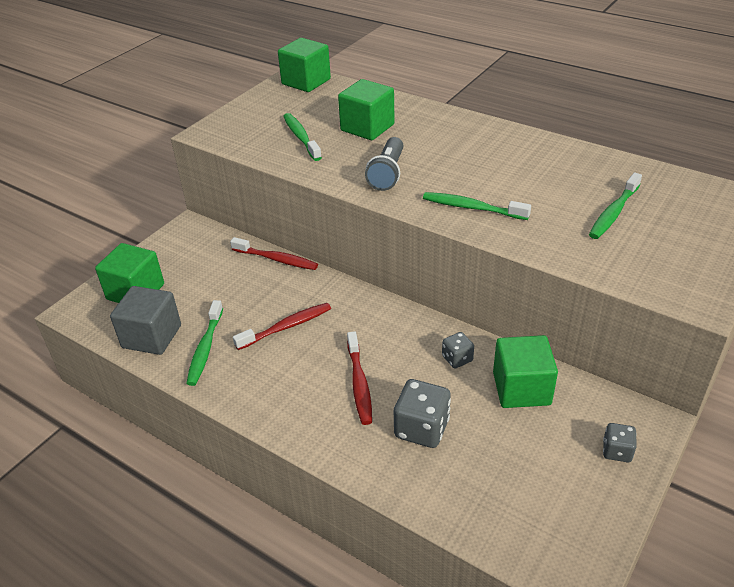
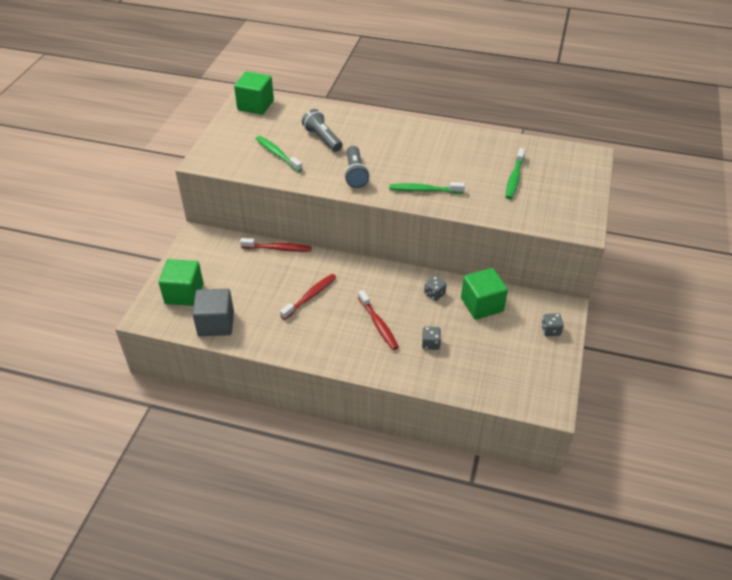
camera: 20 degrees left, 5 degrees up
green toothbrush [186,300,223,386] -> none
green cube [338,79,395,140] -> grey flashlight [302,109,343,152]
grey dice [394,379,451,448] -> grey dice [422,326,441,350], size x0.57

